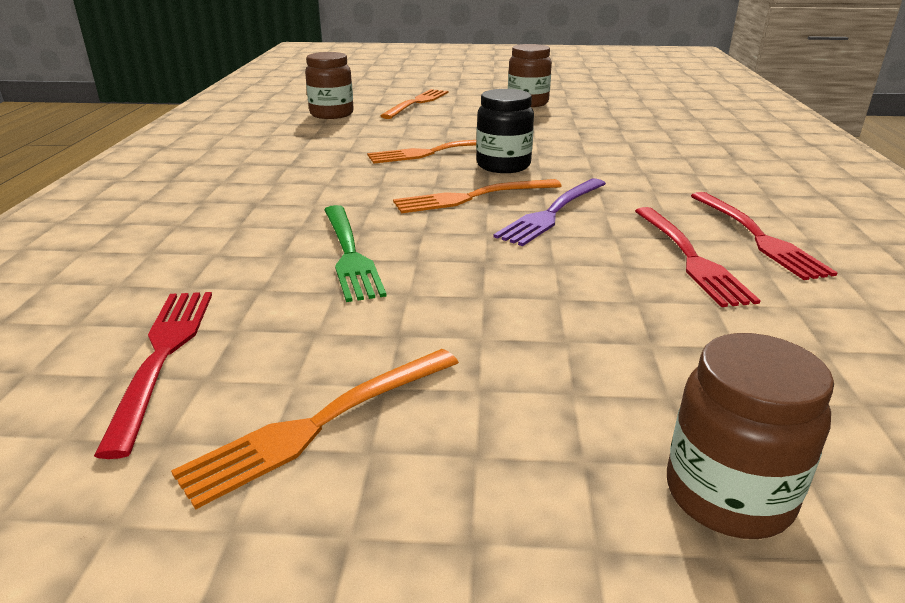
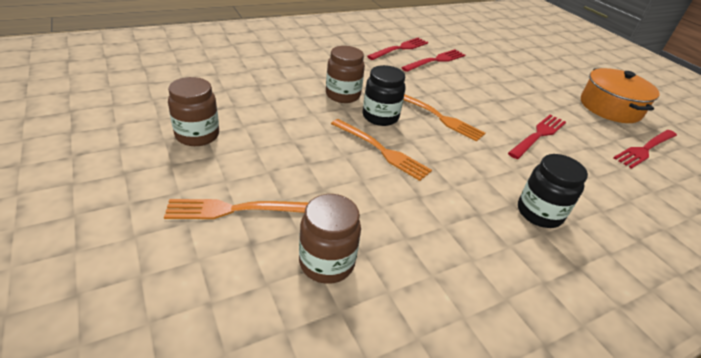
camera: 125 degrees left, 10 degrees up
orange fork [171,349,459,509] -> orange pot [581,68,660,123]
green fork [324,205,386,302] -> red fork [508,115,566,159]
purple fork [494,178,606,246] -> none
brown jar [667,333,834,539] -> brown jar moved to [326,46,365,103]
none -> black jar [518,154,588,228]

